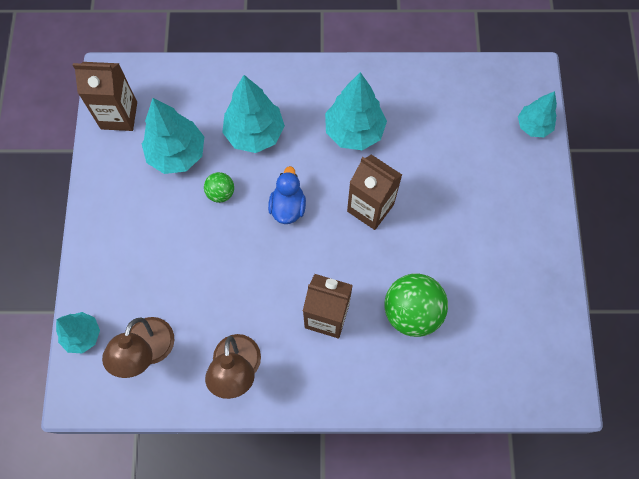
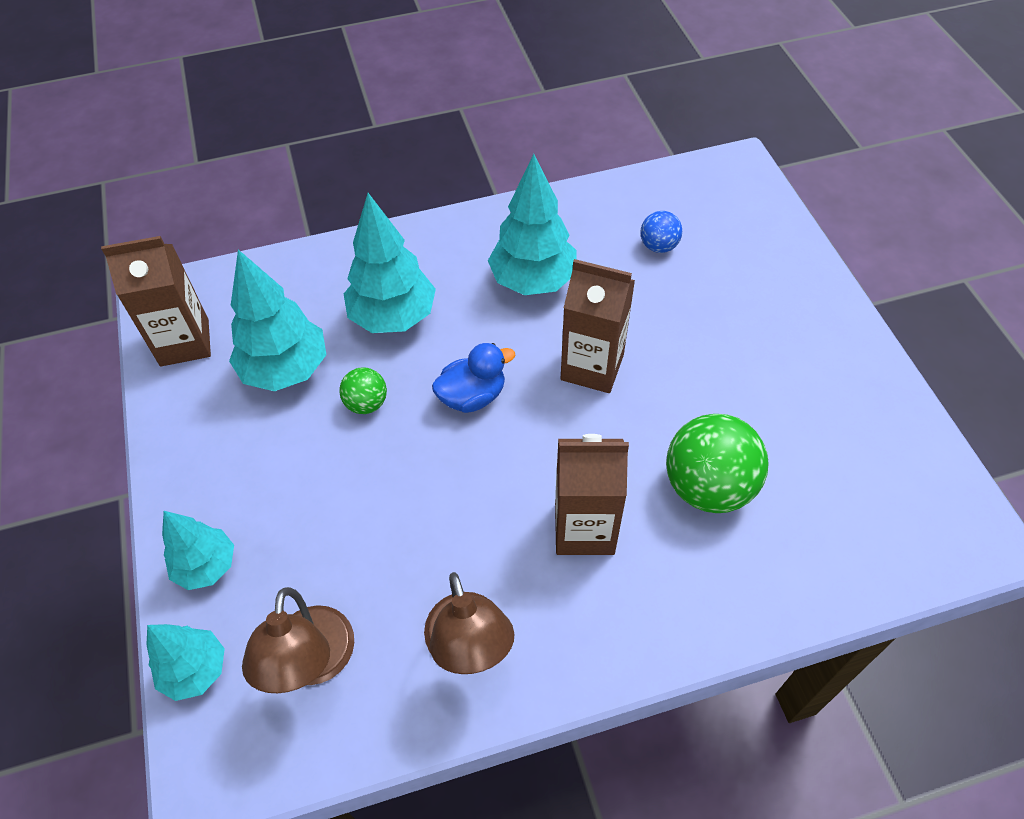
camera: 15 degrees left, 15 degrees down
blue duck [268,166,306,224] -> blue duck turned 75 degrees clockwise [432,343,515,413]
turquoise tree [518,91,557,137] -> turquoise tree moved to [162,511,234,590]
none -> blue ball [640,211,682,253]

